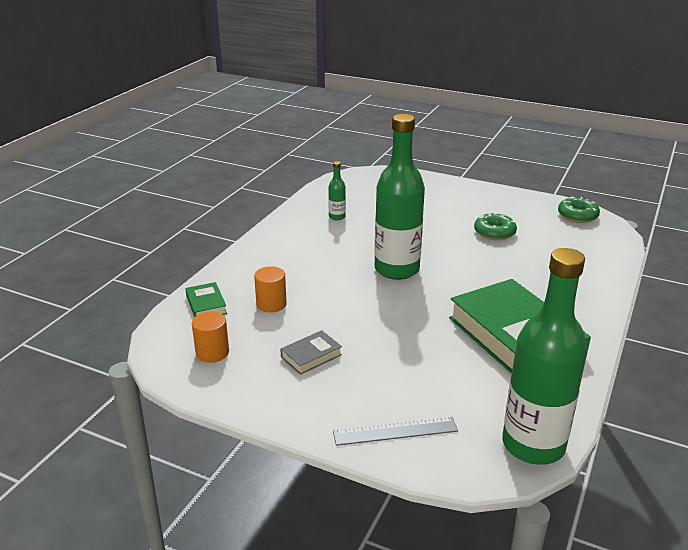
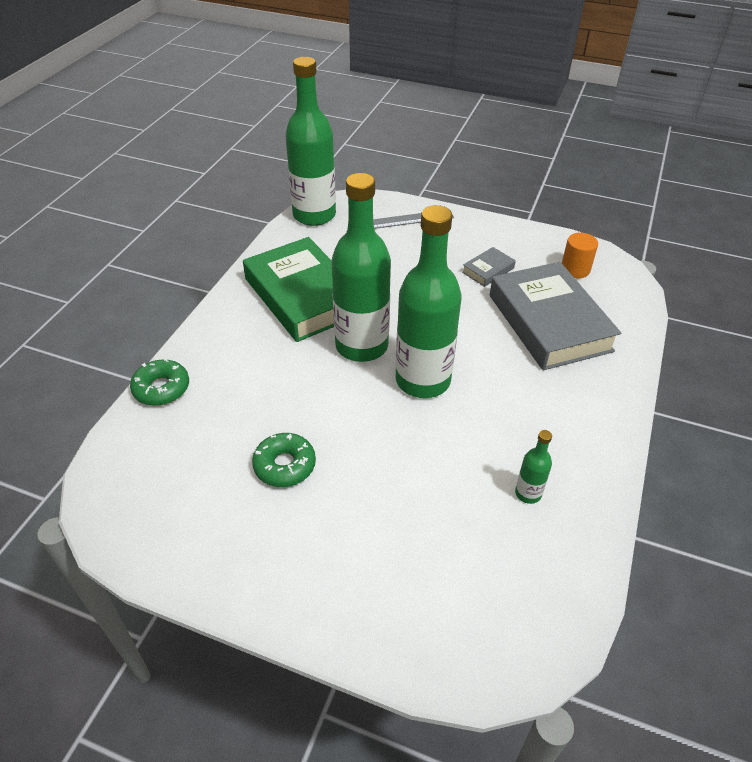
camera: 175 degrees right, 15 degrees up
green book [185,282,227,317] -> none
orange cylinder [254,266,287,313] -> grey book [490,262,621,370]
green donut [558,196,600,223] -> green donut moved to [130,359,189,406]
none -> green bottle [331,173,391,362]

